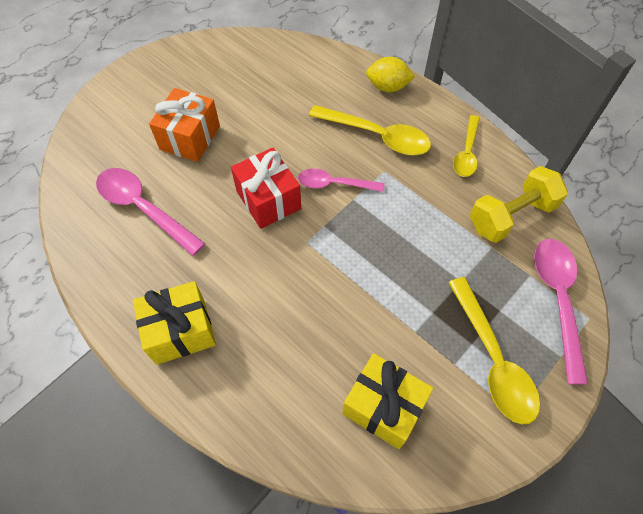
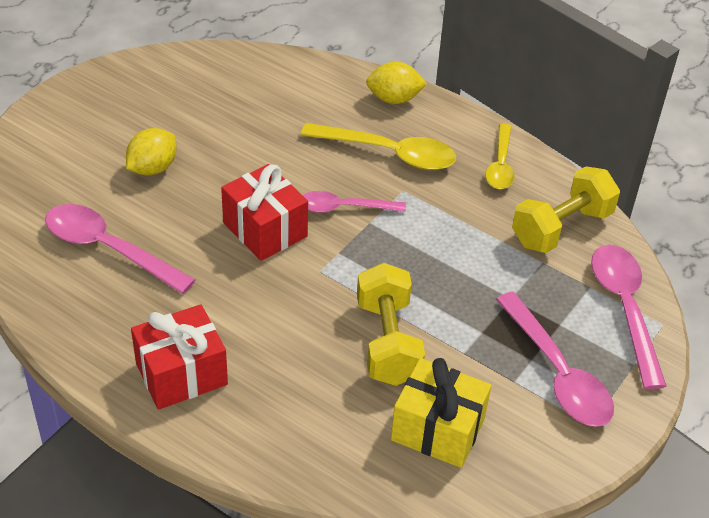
camera: 10 degrees left, 15 degrees down
yellow gift [133,281,216,365] -> red gift [131,304,228,410]
orange gift [149,88,220,162] -> yellow lemon [126,128,177,176]
yellow spoon [448,277,540,424] -> pink spoon [496,292,614,427]
none -> yellow dumbbell [357,263,425,386]

